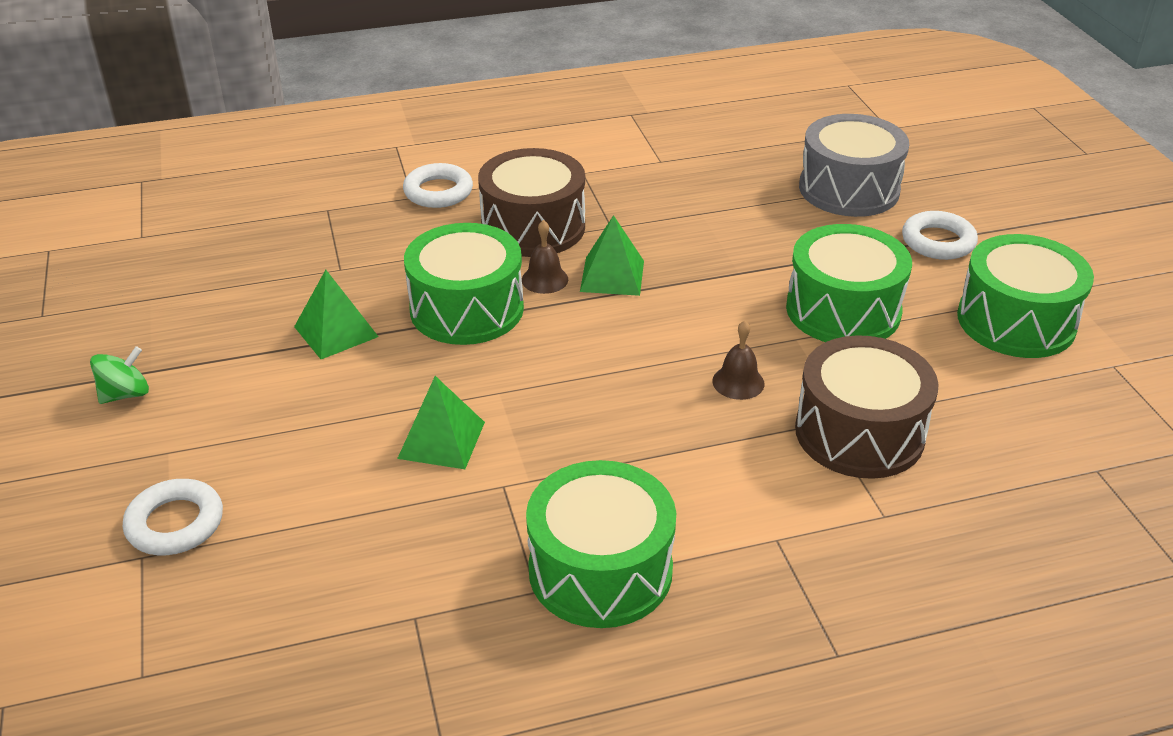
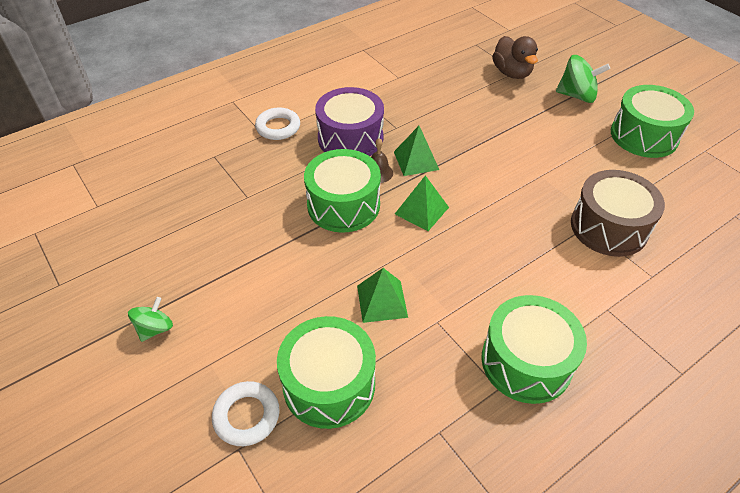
camera: 20 degrees left, 10 degrees up
green pyramid [294,270,379,359] -> green pyramid moved to [395,175,449,231]
brown drum [478,148,585,257] -> purple drum [315,87,384,156]
brown bell [712,321,764,400] -> none
green drum [786,224,912,342] -> green drum moved to [277,316,376,429]
grey drum [799,114,909,217] -> brown duck [492,36,538,79]
white ring [902,211,978,260] -> green spinning top [556,55,610,103]

